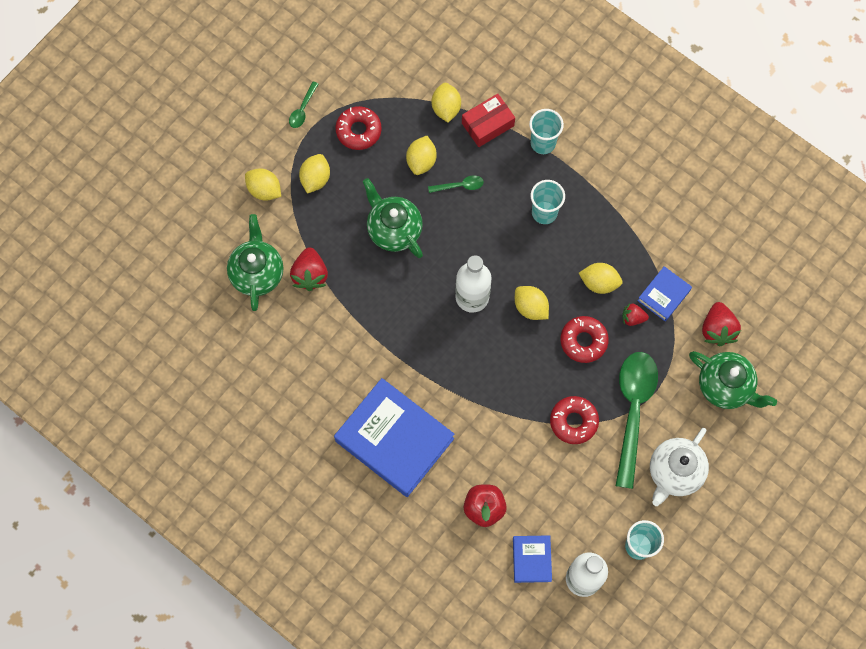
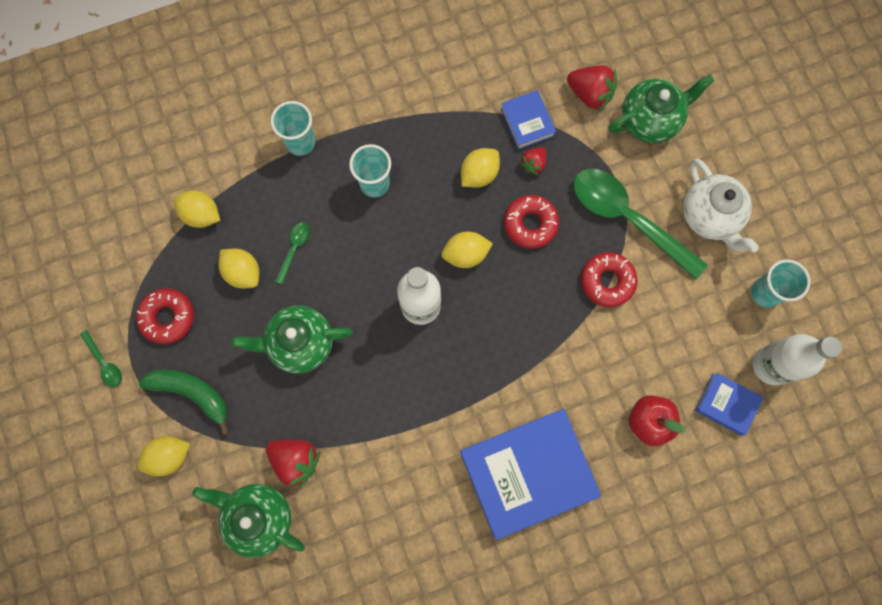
camera: 60 degrees left, 5 degrees up
yellow lemon [299,154,330,194] -> green banana [139,369,229,435]
red box [462,94,515,147] -> none

